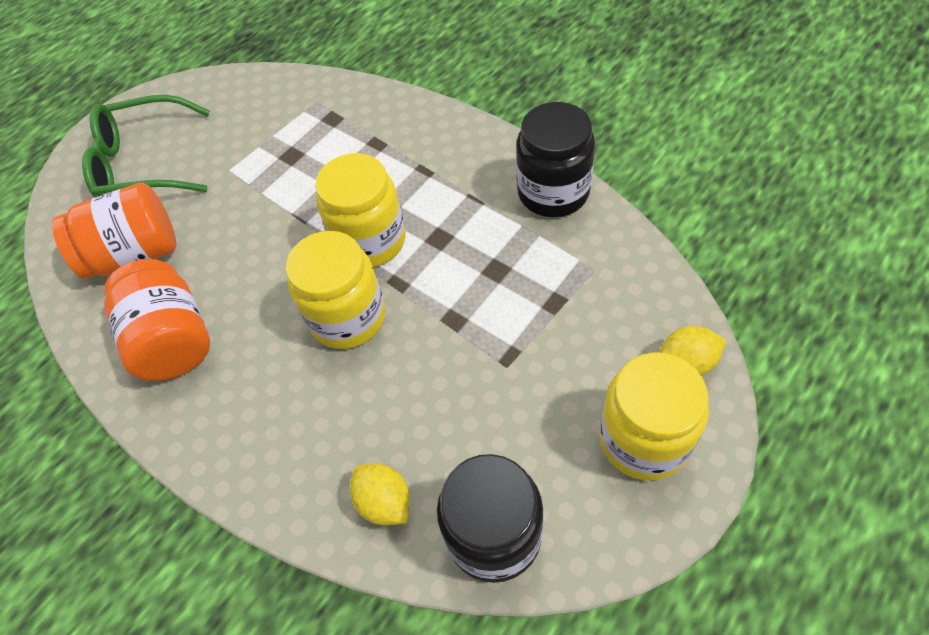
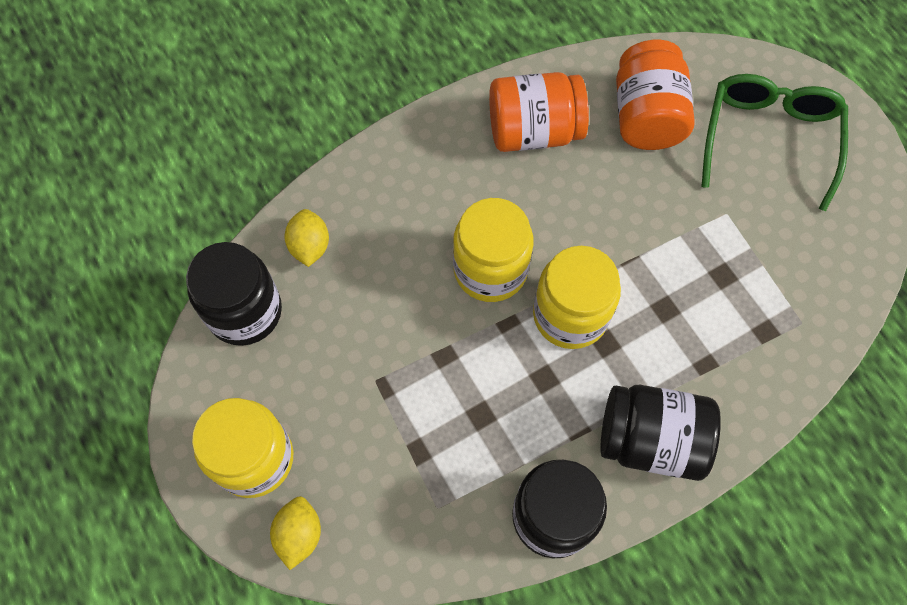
camera: 105 degrees right, 10 degrees up
yellow lemon [350,463,410,525] -> yellow lemon turned 75 degrees counterclockwise [284,209,329,267]
none -> black jar [600,385,721,481]

